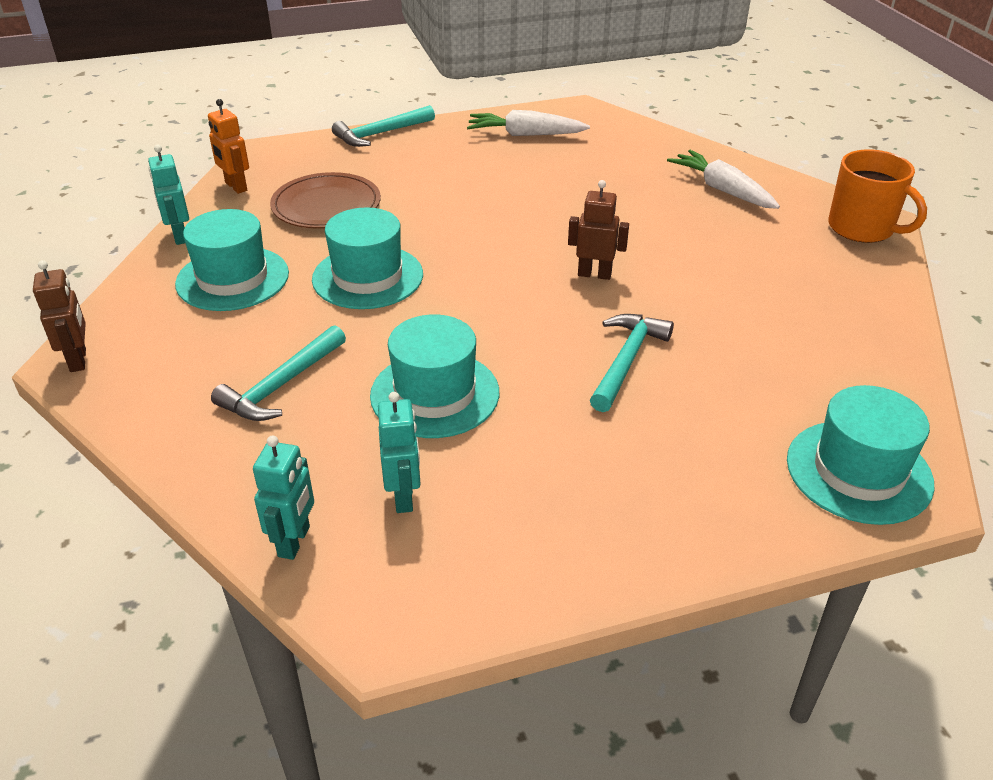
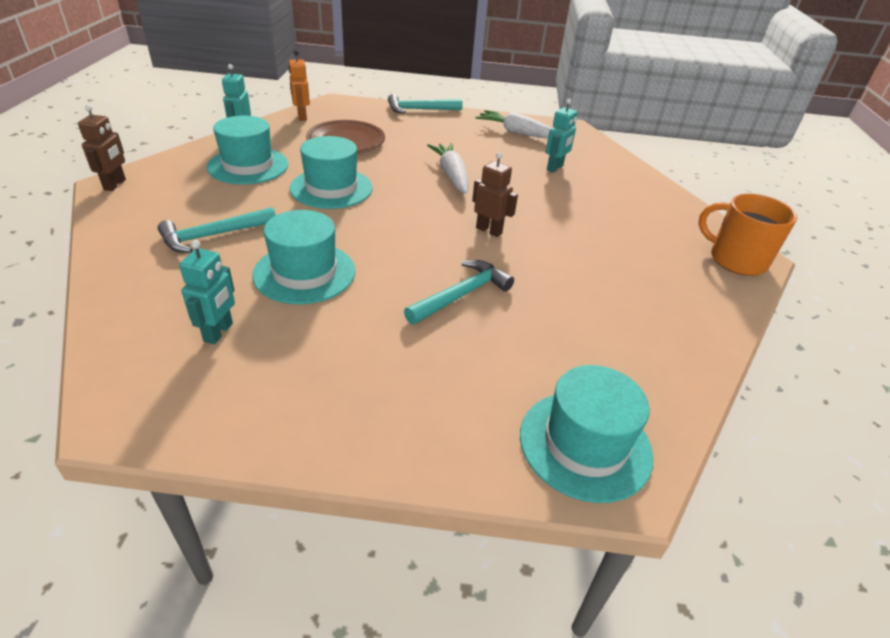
camera: 20 degrees right, 0 degrees up
turquoise robot [253,435,314,560] -> turquoise robot moved to [546,99,577,173]
white carrot [667,150,780,209] -> white carrot moved to [427,143,468,194]
orange mug [828,149,927,243] -> orange mug turned 150 degrees clockwise [698,194,797,276]

